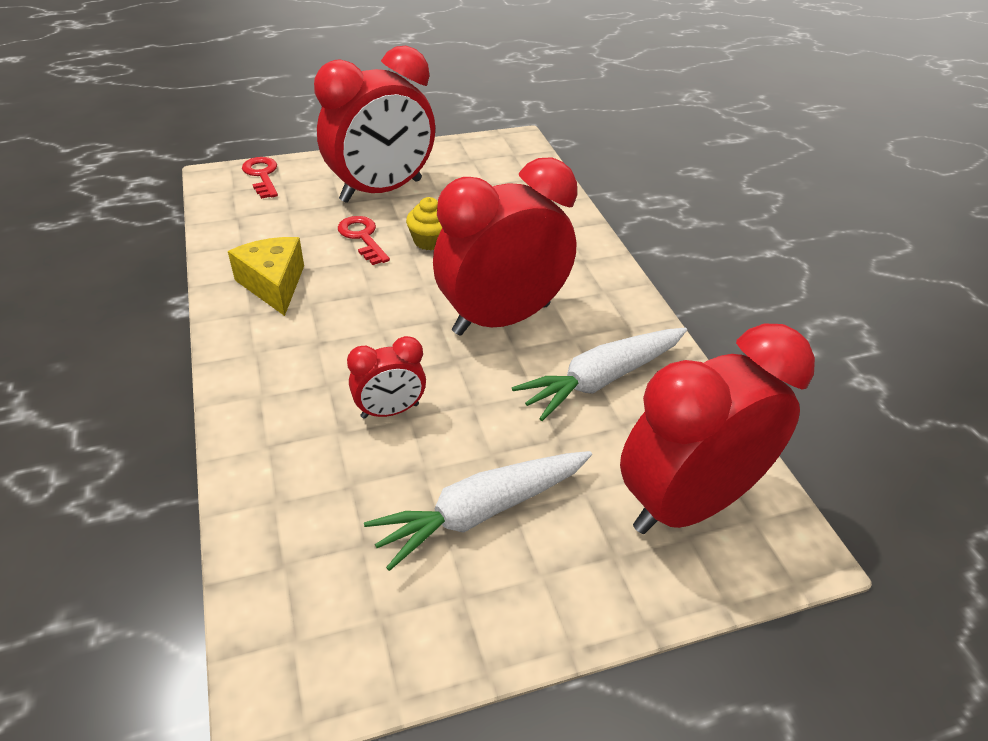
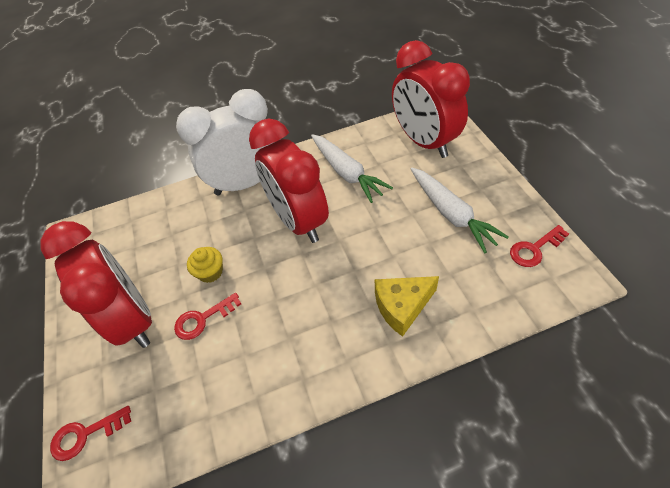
camera: 85 degrees left, 10 degrees up
yellow cheese [228,237,304,316] -> yellow cheese moved to [375,276,439,337]
red clock [347,336,426,419] -> none
none -> white clock [176,89,274,196]
none -> red key [510,225,569,267]

